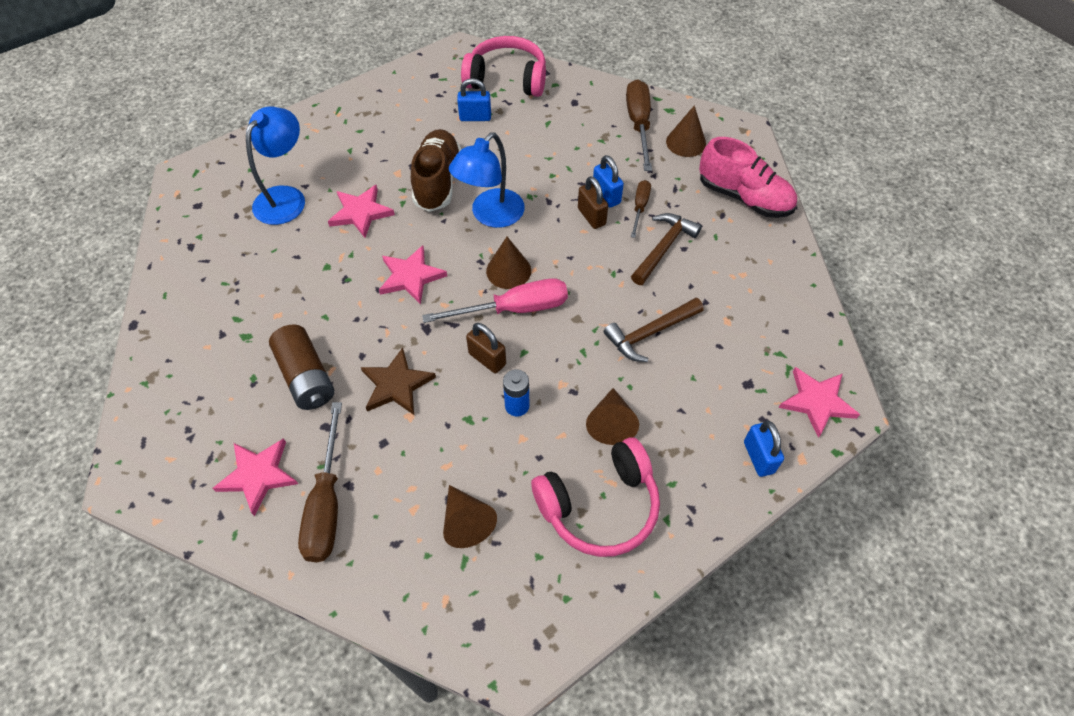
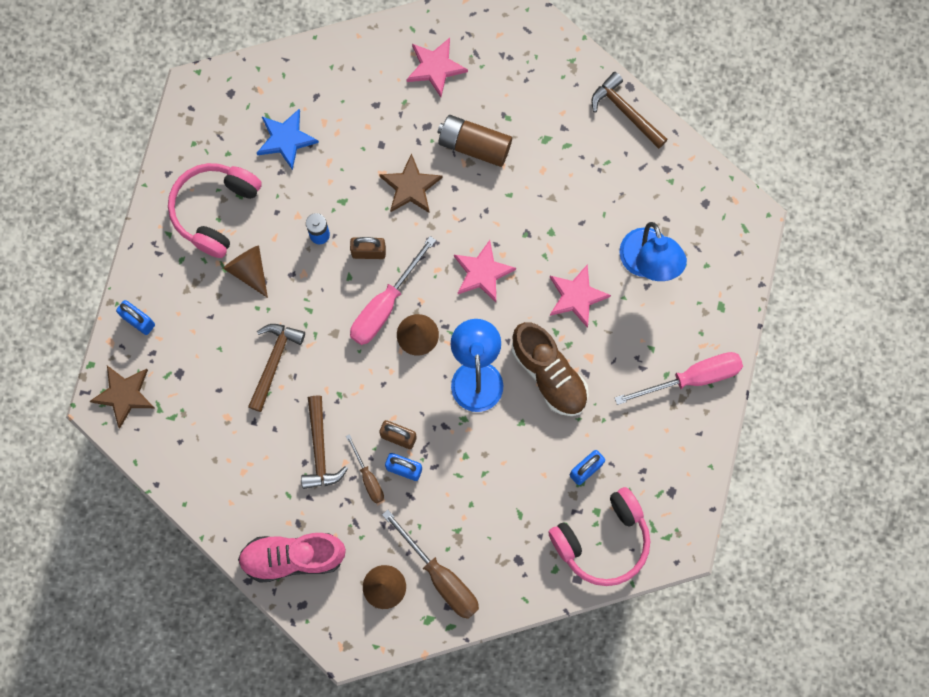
camera: 140 degrees right, 20 degrees up
brown screwdriver [298,402,342,562] -> none
brown cone [443,485,497,548] -> blue star [257,109,319,170]
pink star [779,367,860,438] -> brown star [90,366,154,428]
none -> brown hammer [591,72,668,149]
none -> pink screwdriver [615,352,743,405]

